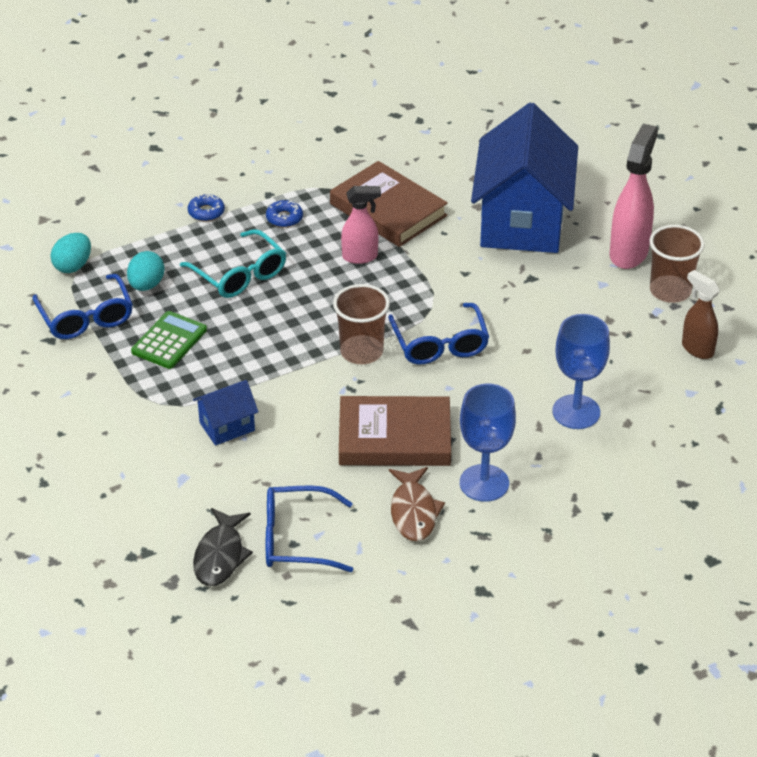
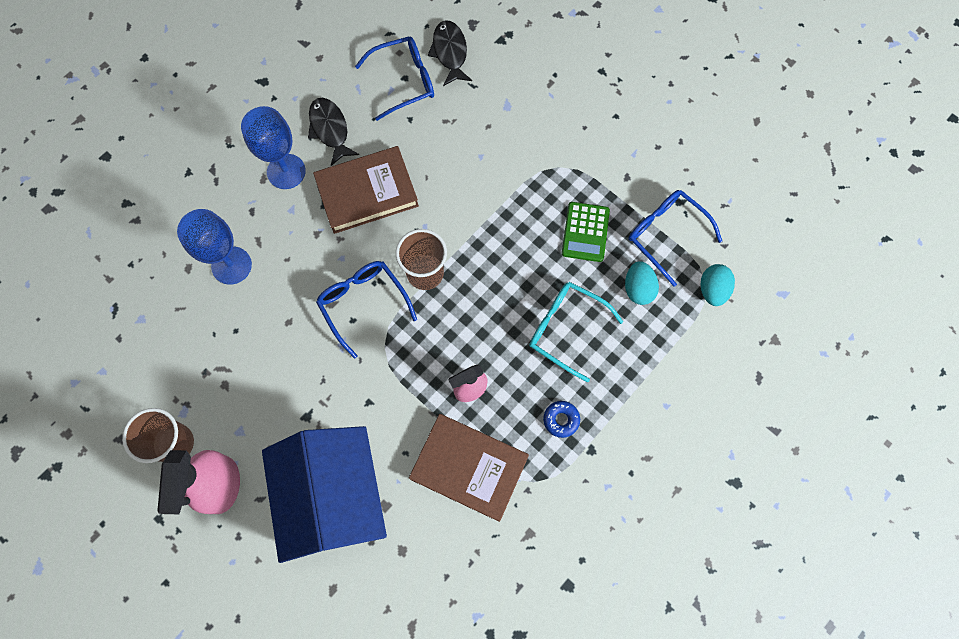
camera: 160 degrees right, 30 degrees up
blue donut [188,194,225,221] -> none
blue house [193,380,258,446] -> none
brown fish [389,467,445,541] -> black fish [308,98,359,166]
brown spray bottle [682,270,720,359] -> none

